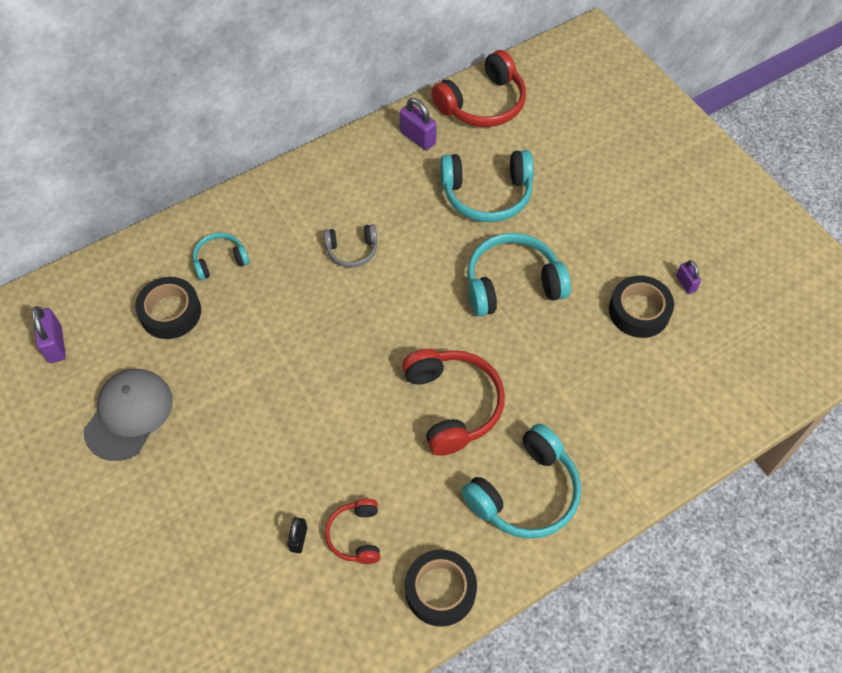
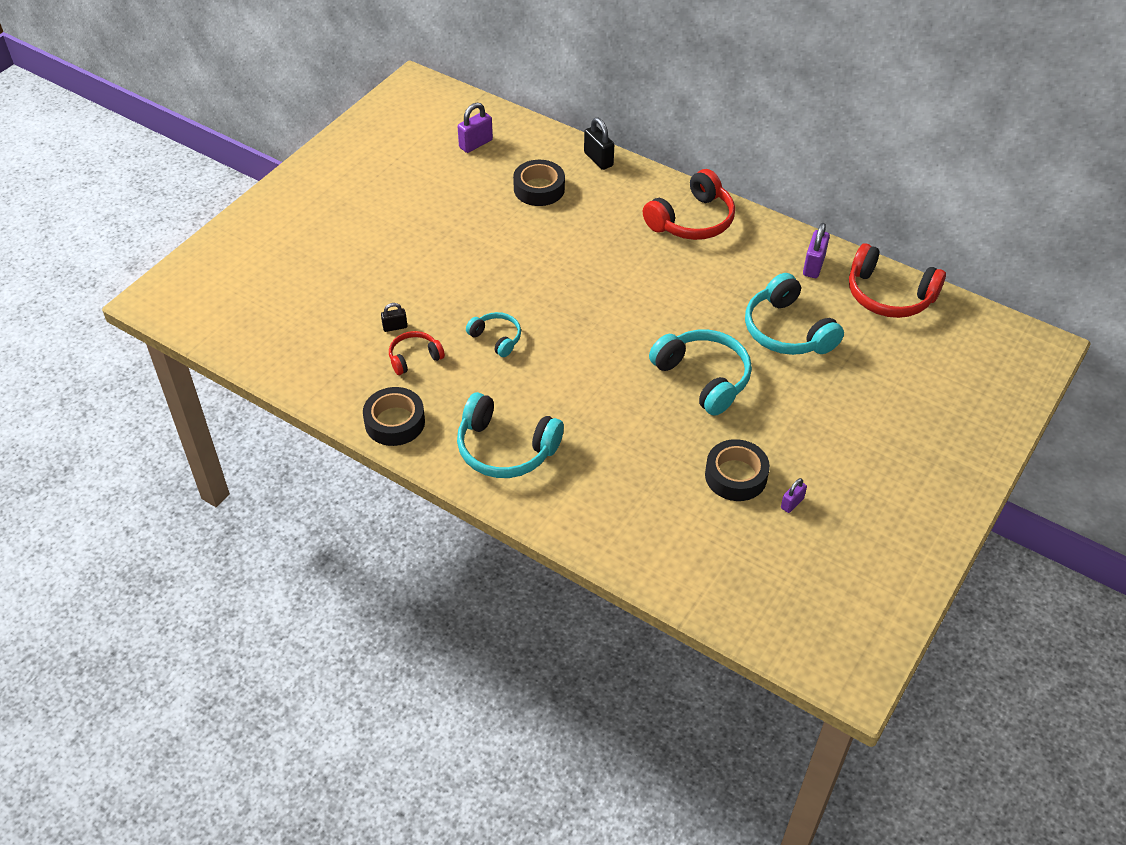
camera: 65 degrees right, 10 degrees down
grey cap [84,369,173,461] -> none
turquoise headphones [193,233,249,280] -> turquoise headphones moved to [466,312,521,357]
grey headphones [324,224,377,267] -> none
red headphones [402,349,505,456] -> red headphones moved to [643,169,735,240]
none -> black padlock [584,117,614,170]

